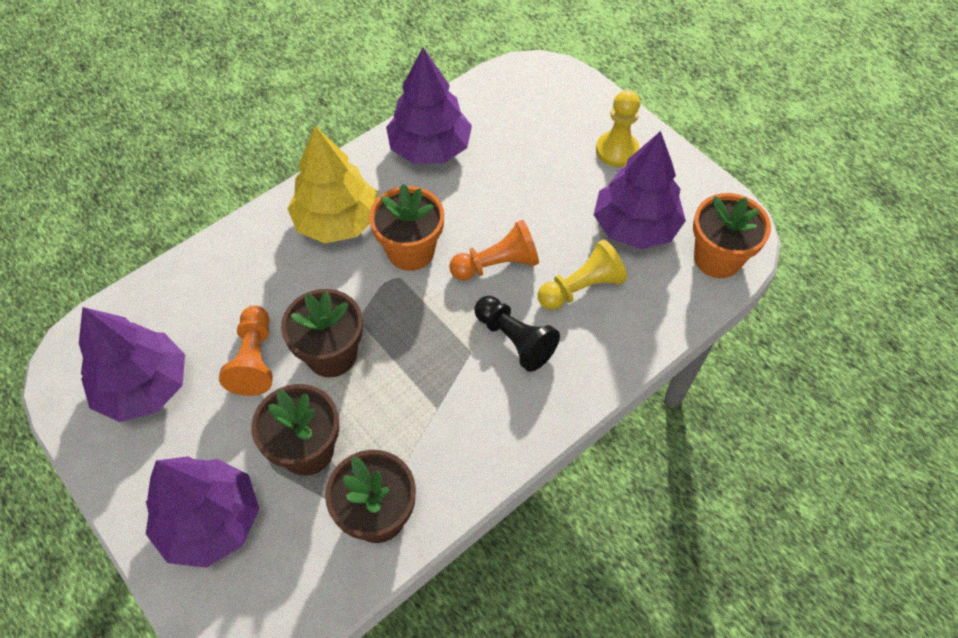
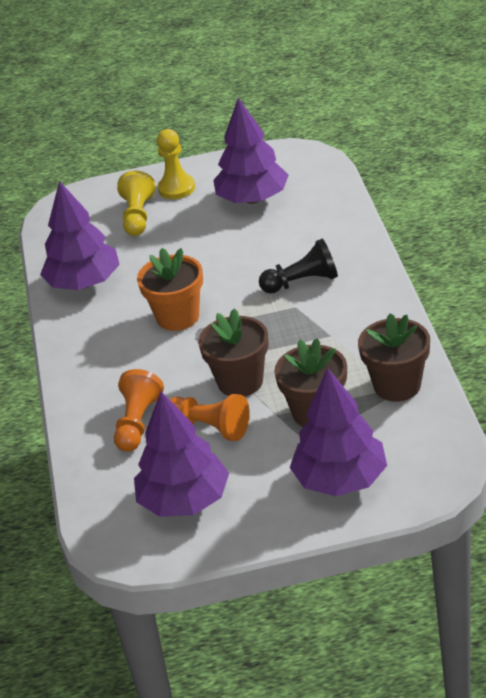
camera: 55 degrees left, 20 degrees down
yellow tree [287,126,377,243] -> none
orange pawn [449,220,539,281] -> orange pawn moved to [114,369,164,452]
yellow pawn [538,240,627,310] -> yellow pawn moved to [117,171,155,236]
orange flower pot [693,193,771,278] -> none

